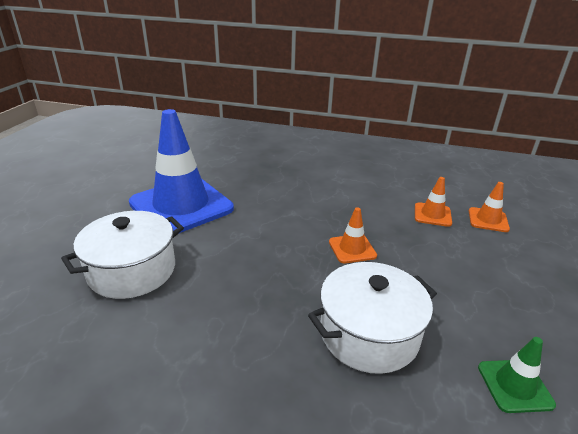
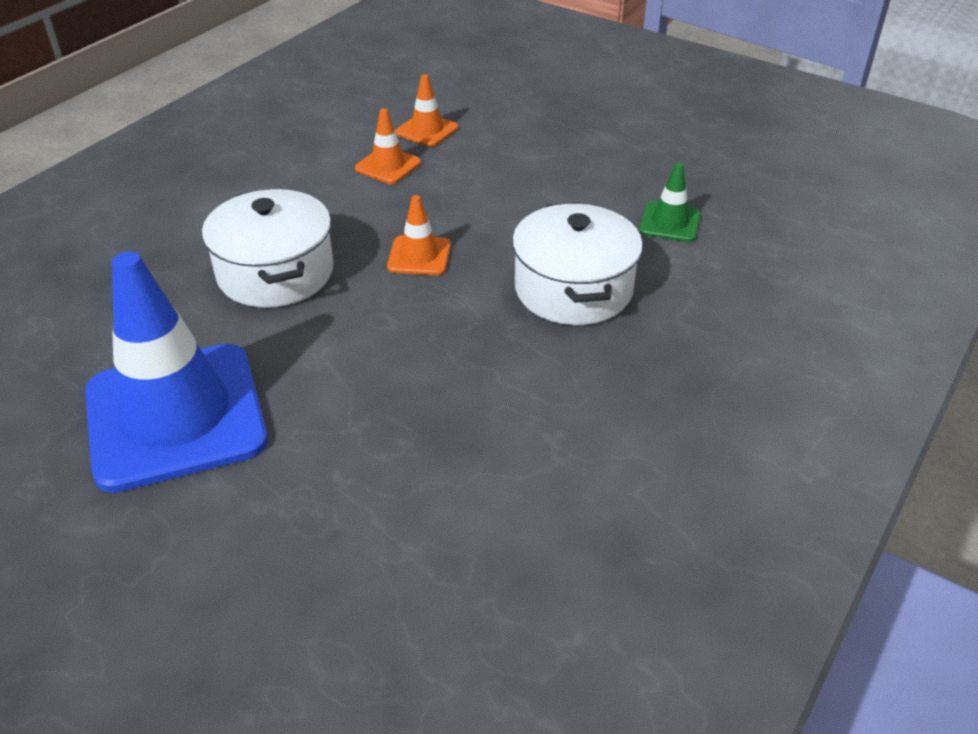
camera: 70 degrees left, 10 degrees up
white pot [61,211,184,299] -> white pot moved to [202,188,333,308]

